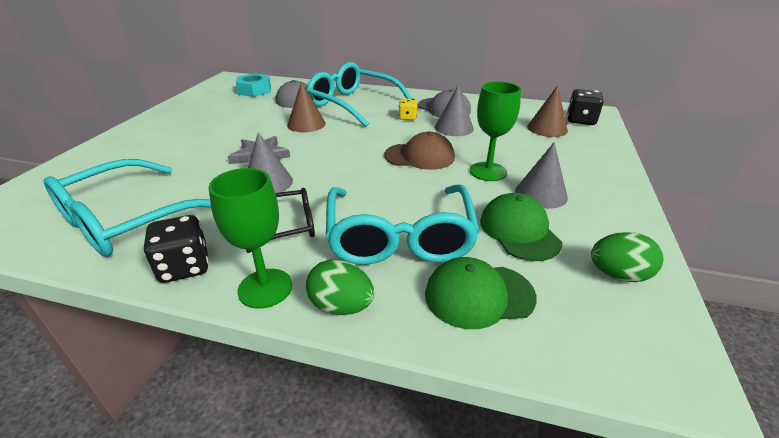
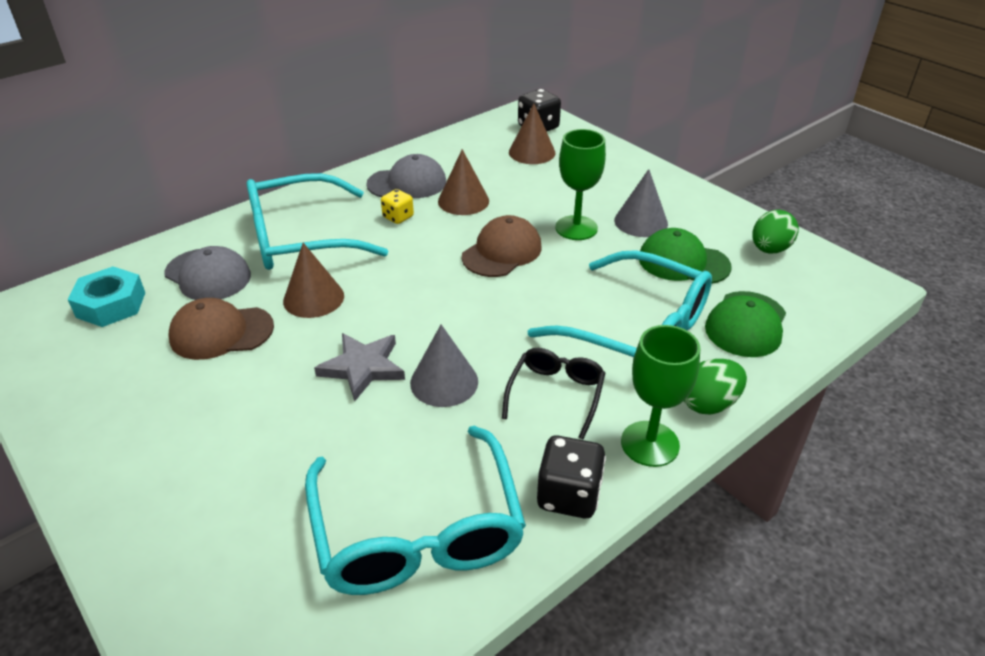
camera: 55 degrees left, 5 degrees up
grey cone [435,85,474,136] -> brown cone [438,149,489,215]
none -> brown cap [168,298,274,360]

